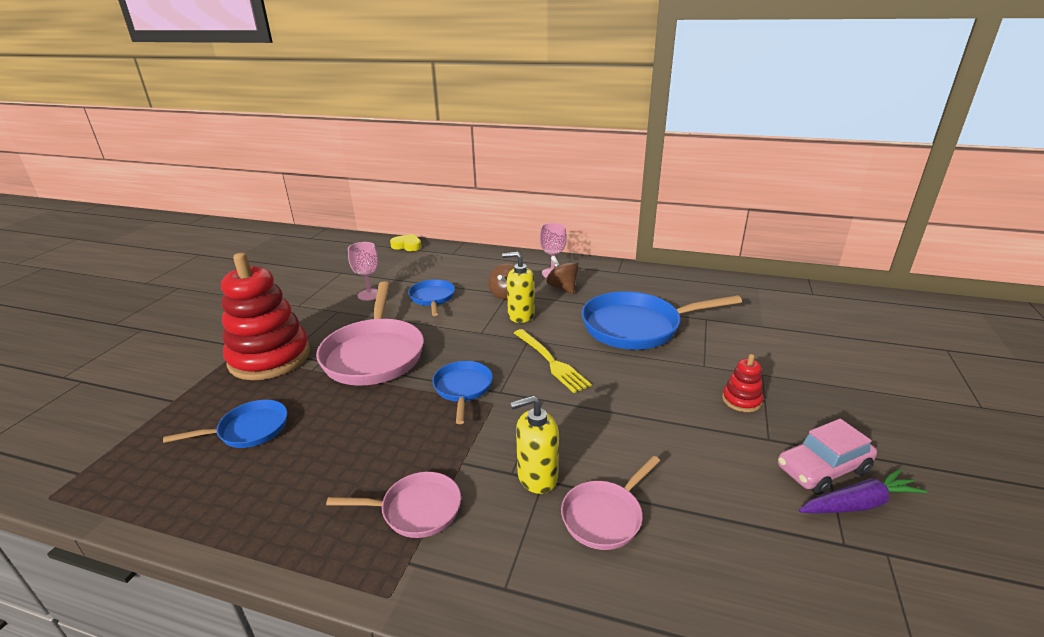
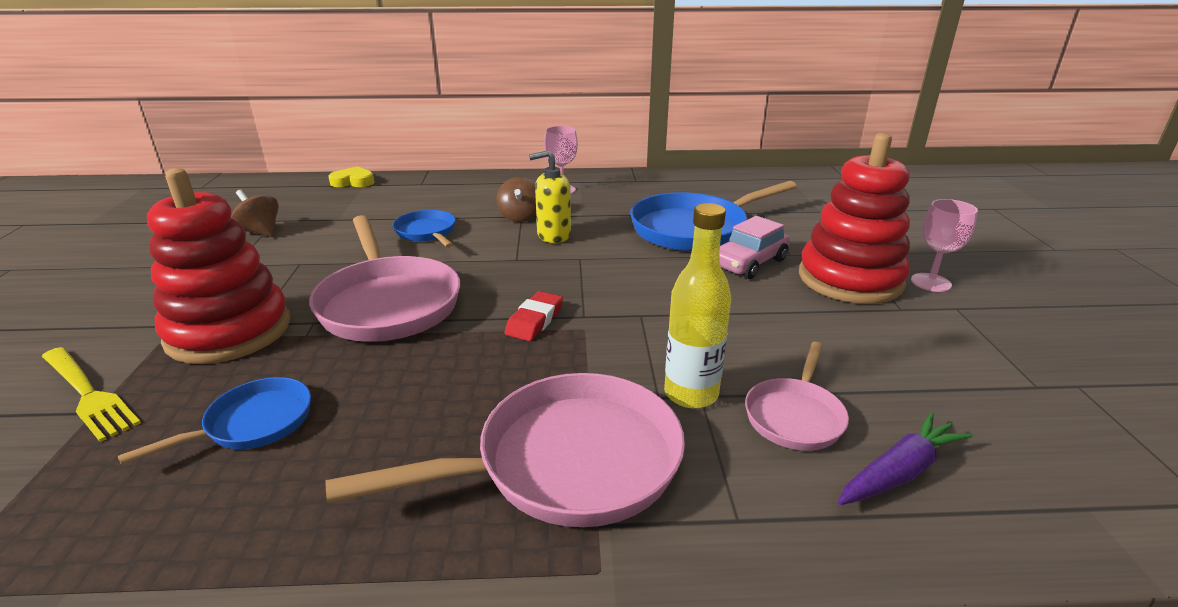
camera: 20 degrees left, 0 degrees up
pink pan [326,472,461,538] -> pink pan [325,373,685,527], size x1.86
pink goblet [348,242,378,301] -> pink goblet moved to [911,199,978,292]
blue pan [432,361,493,424] -> red eraser [505,291,563,341]
yellow soap dispenser [510,395,559,494] -> yellow bottle [664,203,731,408]
yellow fork [514,329,592,393] -> yellow fork moved to [42,347,141,442]
brown spinning top [546,256,579,294] -> brown spinning top moved to [231,190,279,237]
red stacking toy [722,354,763,412] -> red stacking toy [799,133,910,304], size x2.35
pink car [778,419,877,495] -> pink car moved to [720,216,790,279]
purple carrot [799,469,927,514] -> purple carrot moved to [838,412,973,505]

